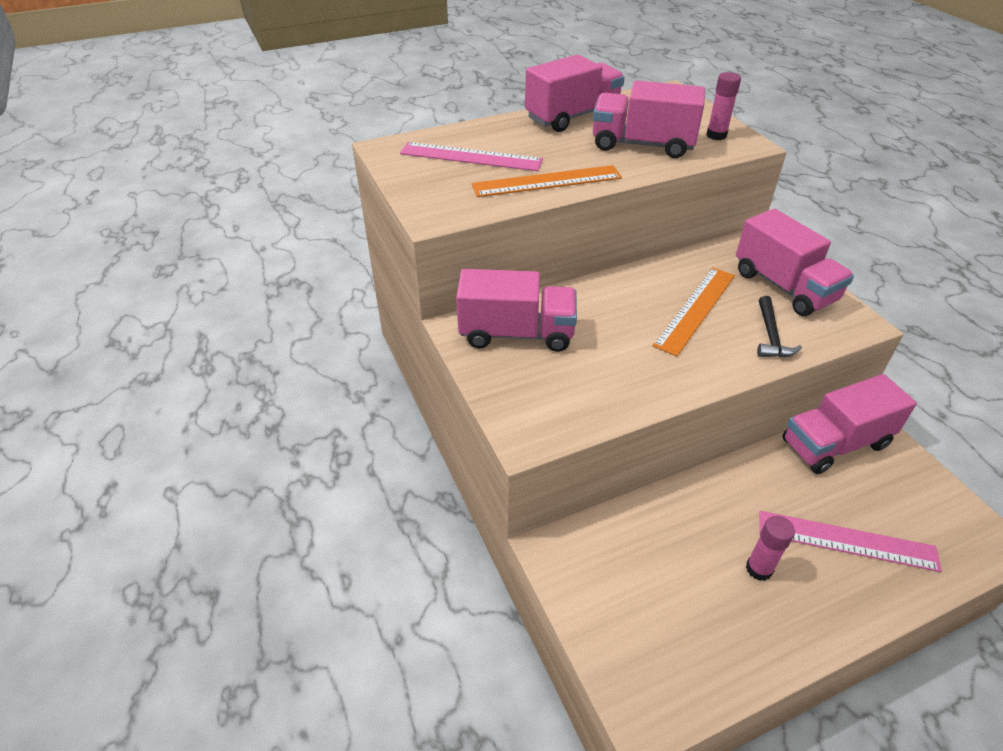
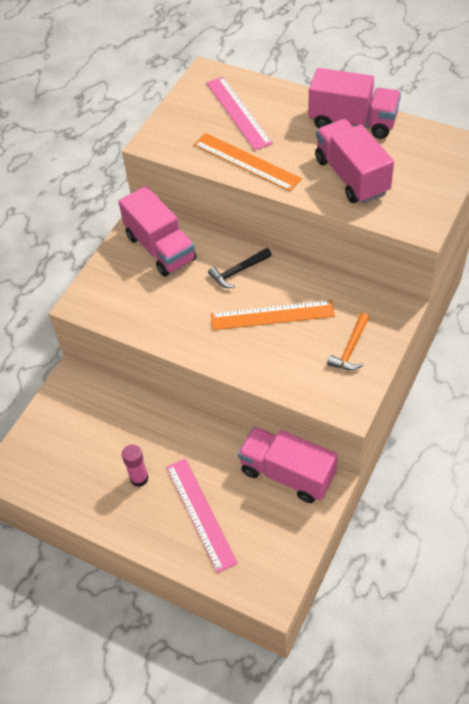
camera: 55 degrees right, 10 degrees up
pink glue stick [706,72,741,140] -> none
pink truck [736,208,854,316] -> orange hammer [327,313,369,370]
black hammer [757,296,802,358] -> black hammer moved to [208,248,272,288]

